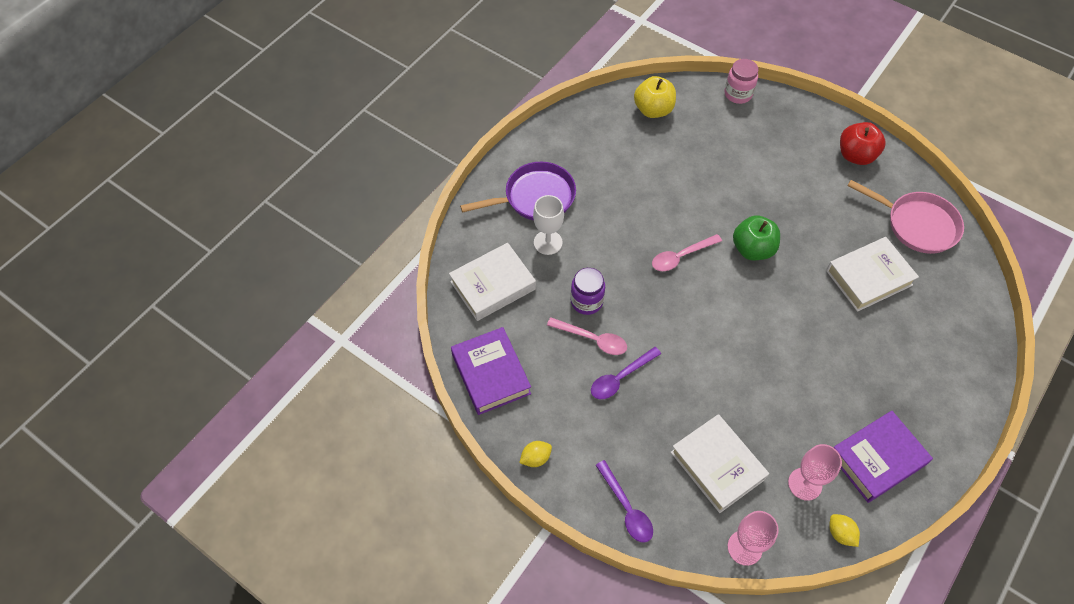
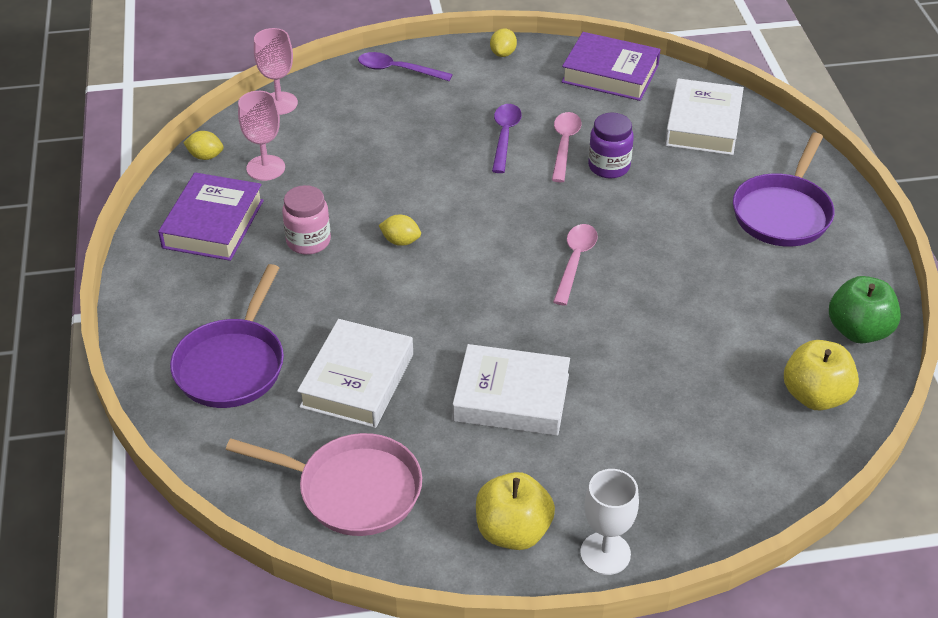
camera: 135 degrees right, 15 degrees down
white goblet [533,195,564,255] -> white goblet moved to [580,469,639,575]
pink spoon [547,317,627,355] -> pink spoon turned 120 degrees clockwise [552,112,582,182]
white book [671,414,769,513] -> white book moved to [453,344,570,436]
pink jar [724,59,759,104] -> pink jar moved to [282,185,331,255]
green apple [733,215,780,260] -> green apple moved to [829,276,901,344]
red apple [840,122,886,165] -> yellow apple [476,472,555,550]
pink pan [847,180,964,254] -> pink pan turned 150 degrees counterclockwise [226,433,422,536]
none -> purple pan [170,264,284,408]
none -> yellow lemon [379,215,421,246]

